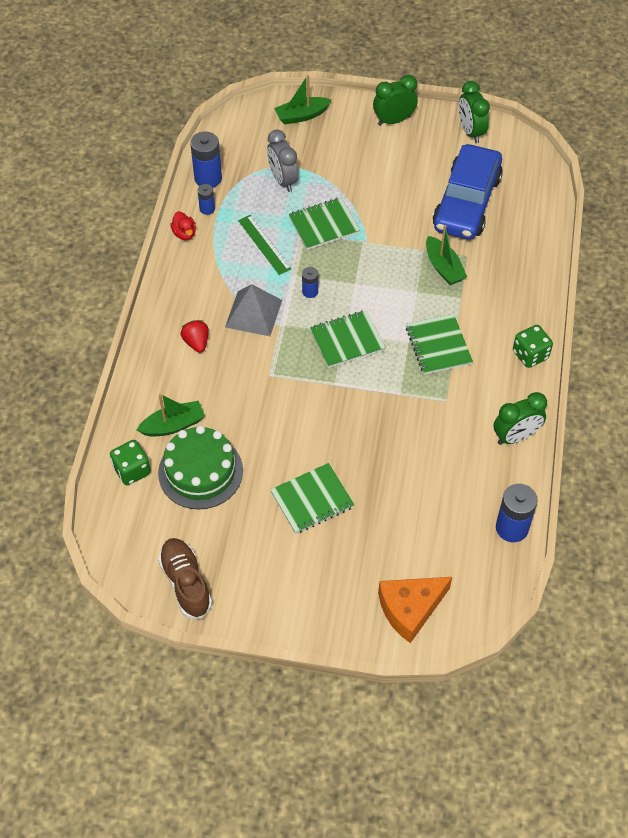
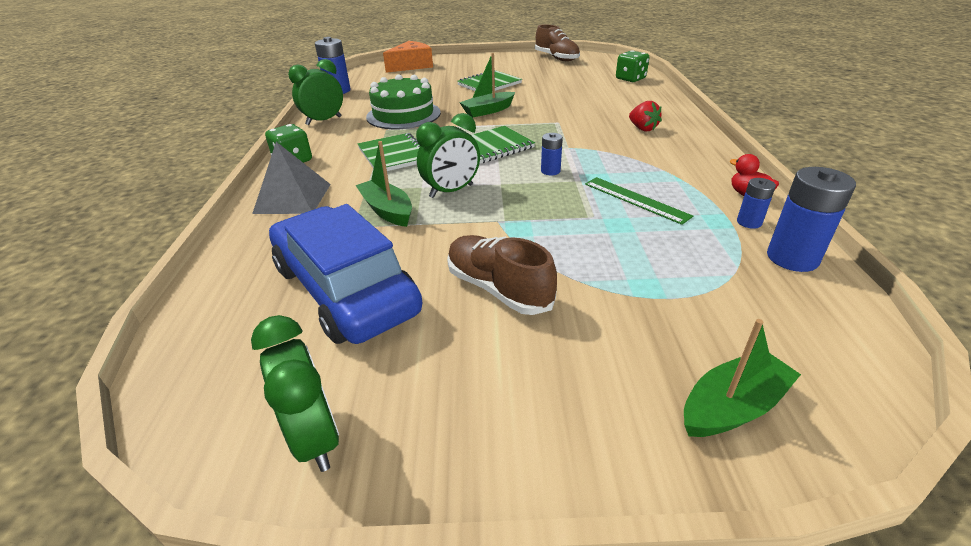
camera: 170 degrees right, 20 degrees down
green boat [137,394,205,437] -> green boat moved to [459,53,515,117]
green cake [158,425,243,509] -> green cake moved to [366,74,441,129]
grey pyramid [225,284,282,337] -> grey pyramid moved to [252,142,331,214]
grey clock [267,129,299,192] -> none
green notebook [288,197,360,250] -> none
green clock [373,75,418,126] -> green clock moved to [416,113,480,198]
blue car [433,144,503,240] -> blue car turned 45 degrees counterclockwise [269,204,423,344]
none -> brown shoe [447,235,557,315]

